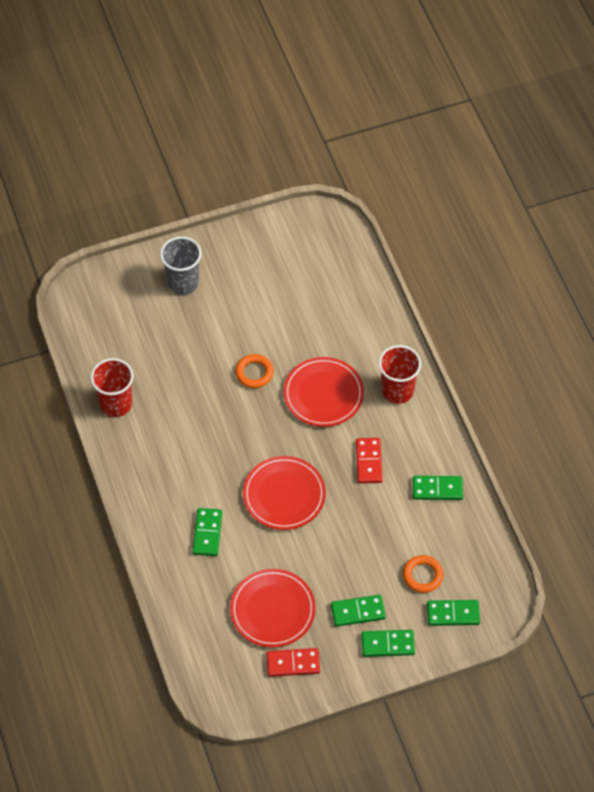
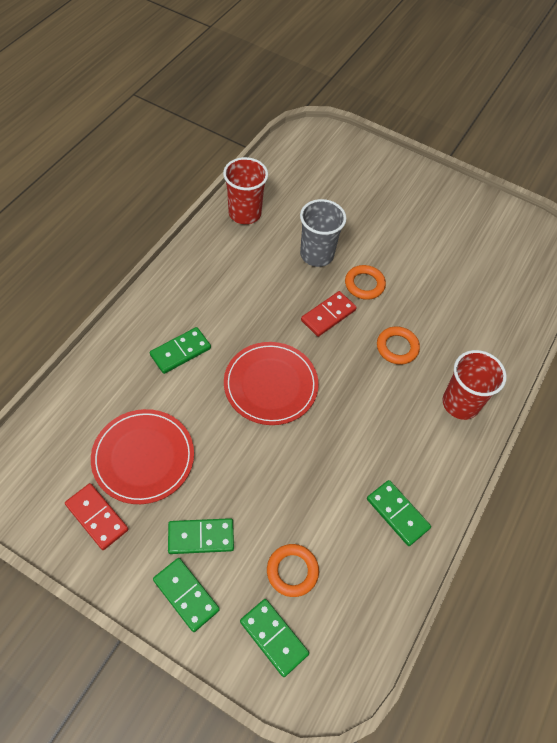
camera: 45 degrees right, 0 degrees up
grey cup [160,237,201,295] -> grey cup moved to [300,199,346,267]
red plate [283,357,364,427] -> orange ring [377,326,420,364]
green domino [331,595,386,627] -> green domino turned 45 degrees counterclockwise [168,518,234,554]
red domino [356,438,383,484] -> red domino moved to [301,291,357,337]

